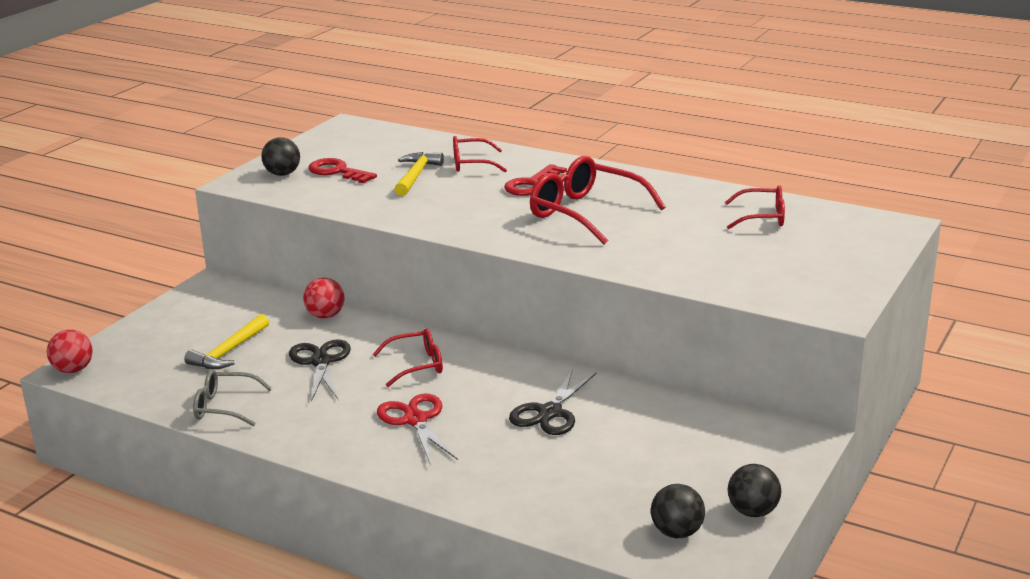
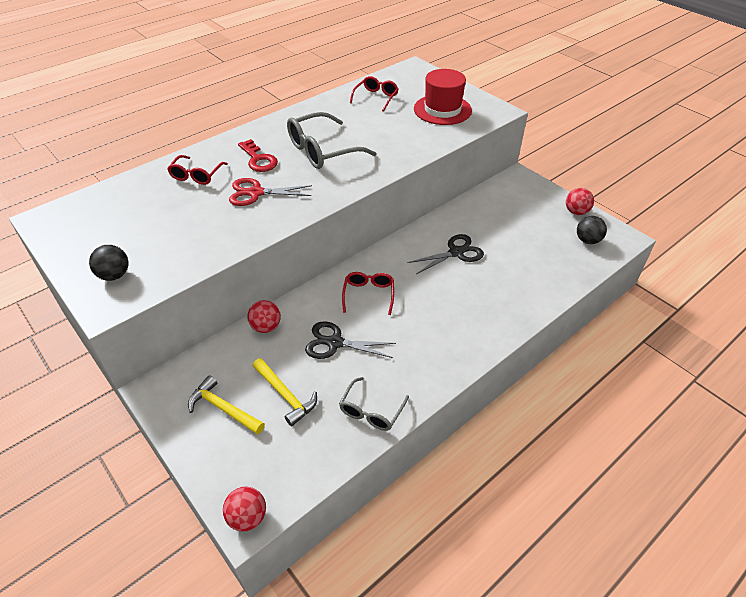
camera: 70 degrees left, 20 degrees up
red key [308,158,377,183] -> none
red scissors [377,394,458,463] -> red scissors moved to [229,178,312,206]
yellow hammer [394,152,444,196] -> yellow hammer moved to [188,375,265,435]
black scissors [509,369,596,435] -> black scissors turned 75 degrees counterclockwise [407,234,484,274]
red glasses [530,156,666,245] -> grey glasses [287,112,376,169]
black ball [728,464,781,517] -> red ball [566,188,594,215]
none -> red hat [414,69,472,125]

